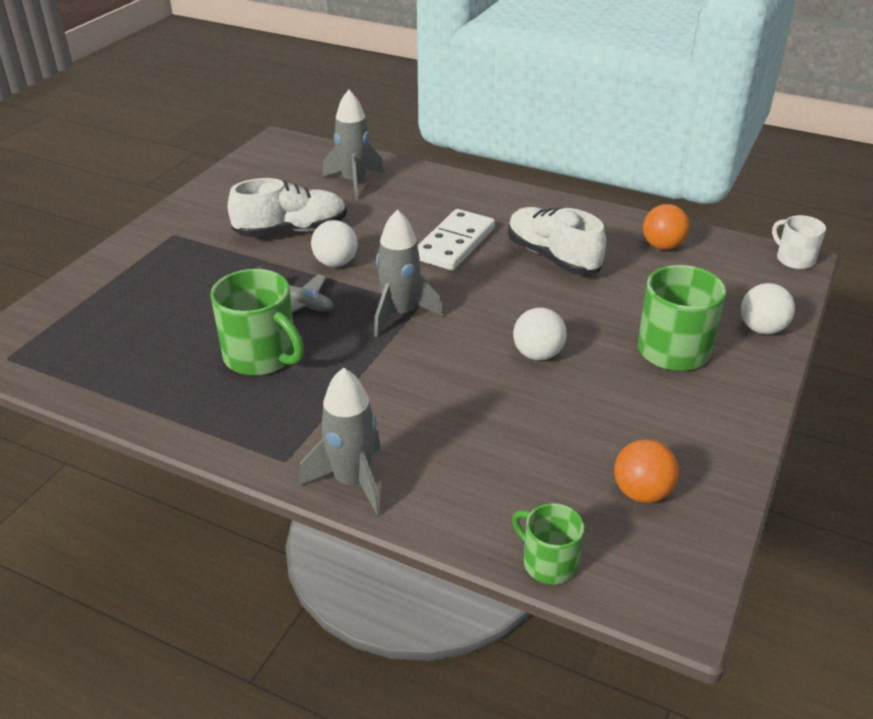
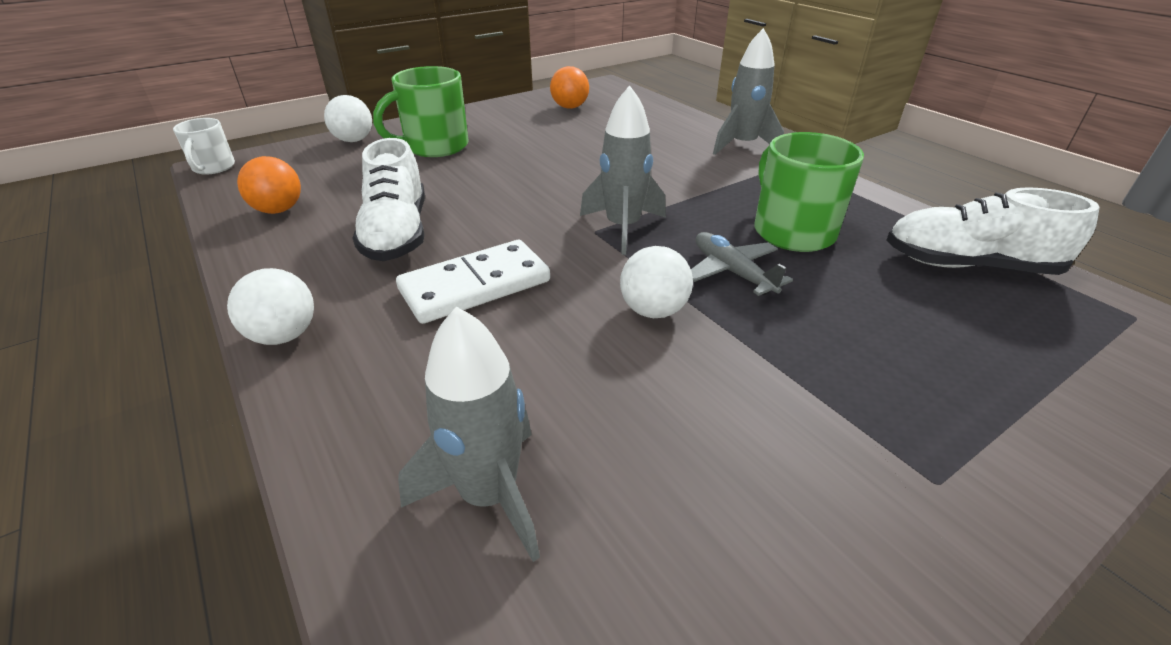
camera: 150 degrees left, 0 degrees up
white shoe [228,178,347,237] -> white shoe moved to [887,187,1100,275]
green mug [512,503,585,584] -> none
white ball [513,307,566,360] -> white ball moved to [227,268,314,345]

